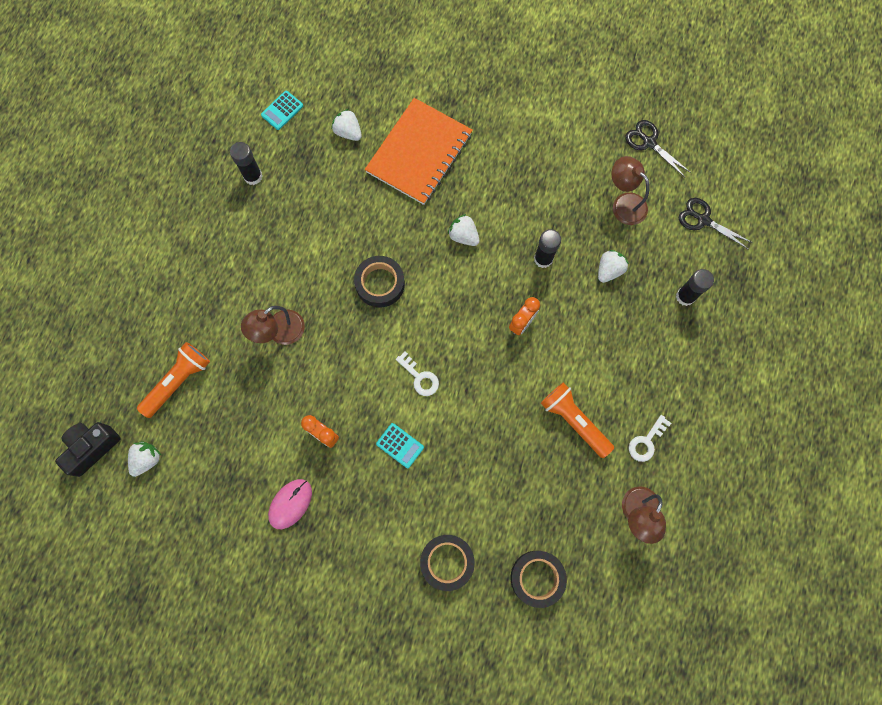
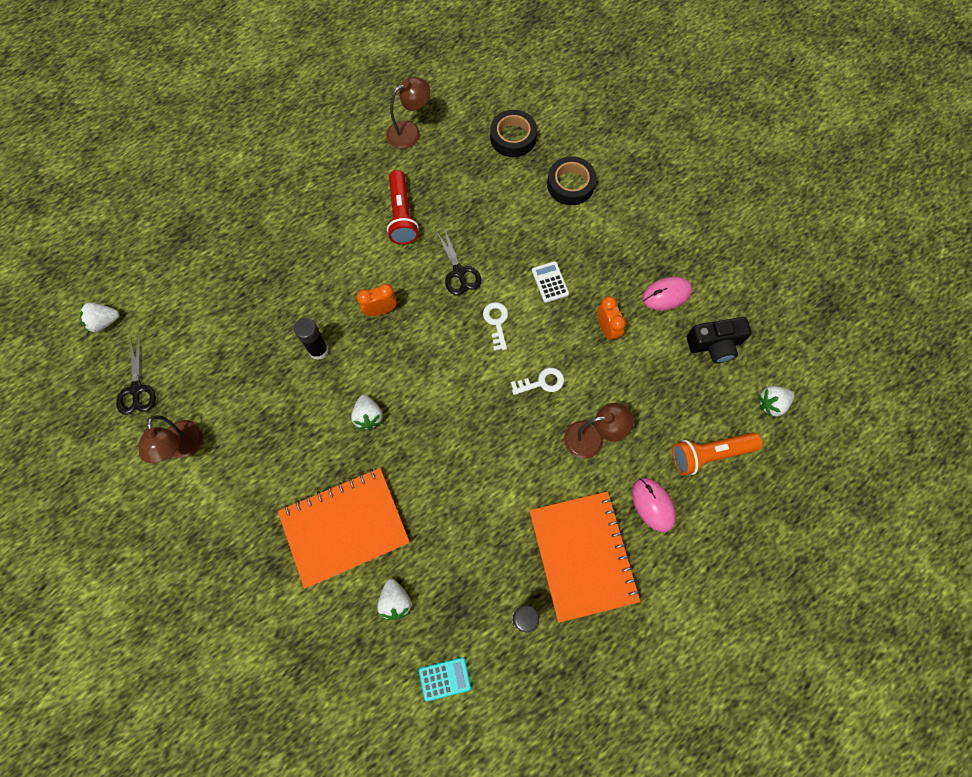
camera: 145 degrees left, 5 degrees down
black camera [55,422,121,477] -> black camera moved to [687,317,751,363]
black tape [354,256,405,307] -> none
turquoise calculator [376,423,424,468] -> white calculator [532,261,569,303]
orange flashlight [541,382,614,458] -> red flashlight [387,170,419,245]
white strawberry [598,250,629,283] -> white strawberry moved to [80,302,119,332]
brown lamp [611,156,650,225] -> brown lamp moved to [139,415,203,463]
white key [629,415,671,462] -> white key moved to [511,368,564,395]
black glue stick [676,269,714,306] -> none
black scissors [679,198,753,250] -> black scissors moved to [436,228,481,295]
none -> orange notebook [529,491,640,623]
none -> pink mouse [632,478,676,532]

